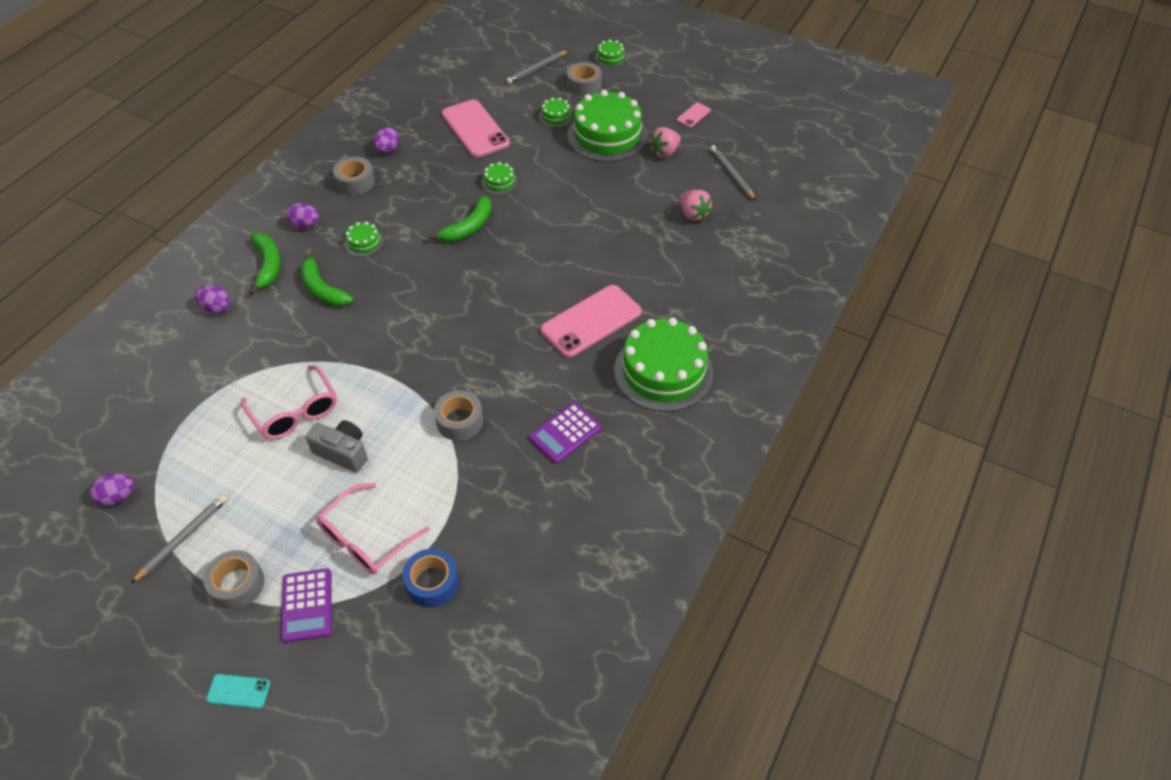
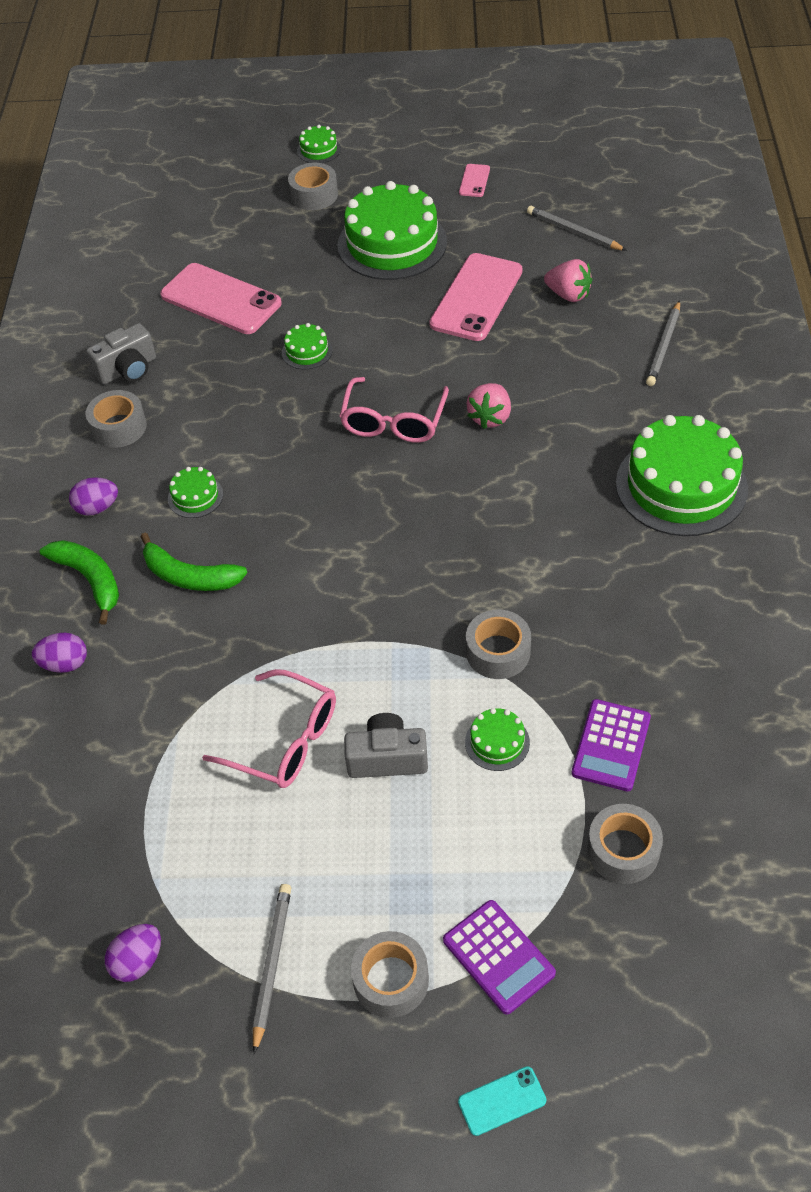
camera: 25 degrees left, 0 degrees up
pink glasses [316,483,430,575] -> pink glasses moved to [340,377,449,443]
purple egg [374,127,399,153] -> grey camera [86,323,156,385]
blue tape [402,549,459,608] -> grey tape [587,804,663,884]
green banana [428,195,492,242] -> none
grey pencil [506,50,569,84] -> grey pencil moved to [646,300,680,386]
purple calculator [529,402,601,464] -> purple calculator moved to [572,699,651,791]
green cake [539,98,573,128] -> green cake moved to [465,708,530,771]
pink phone [540,285,642,358] -> pink phone moved to [429,253,523,341]
pink strawberry [649,127,681,158] -> pink strawberry moved to [467,383,511,429]

